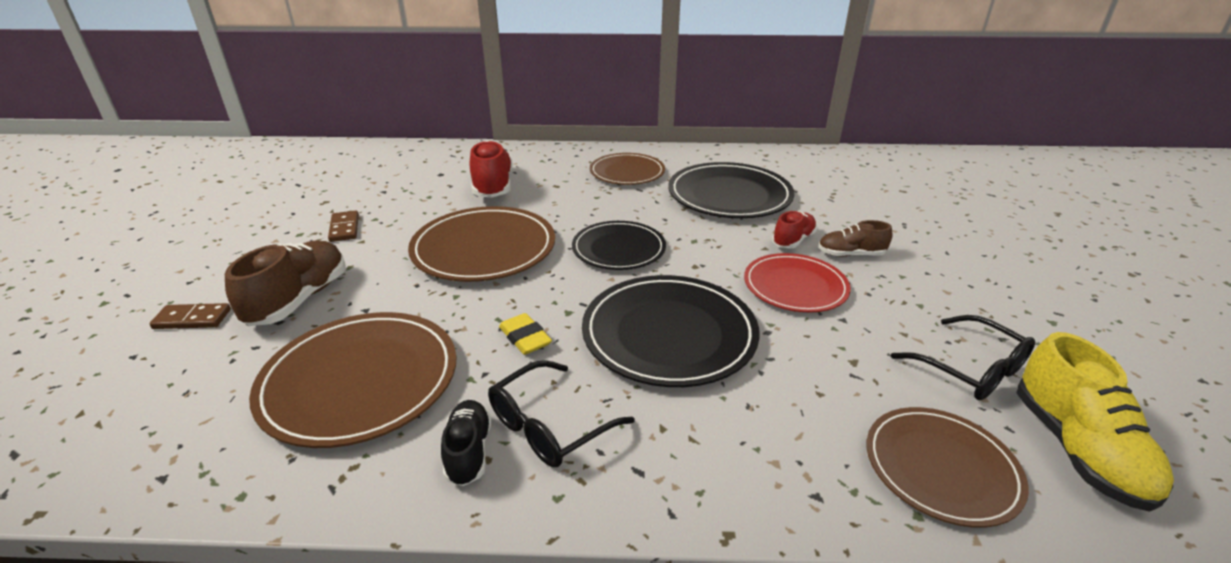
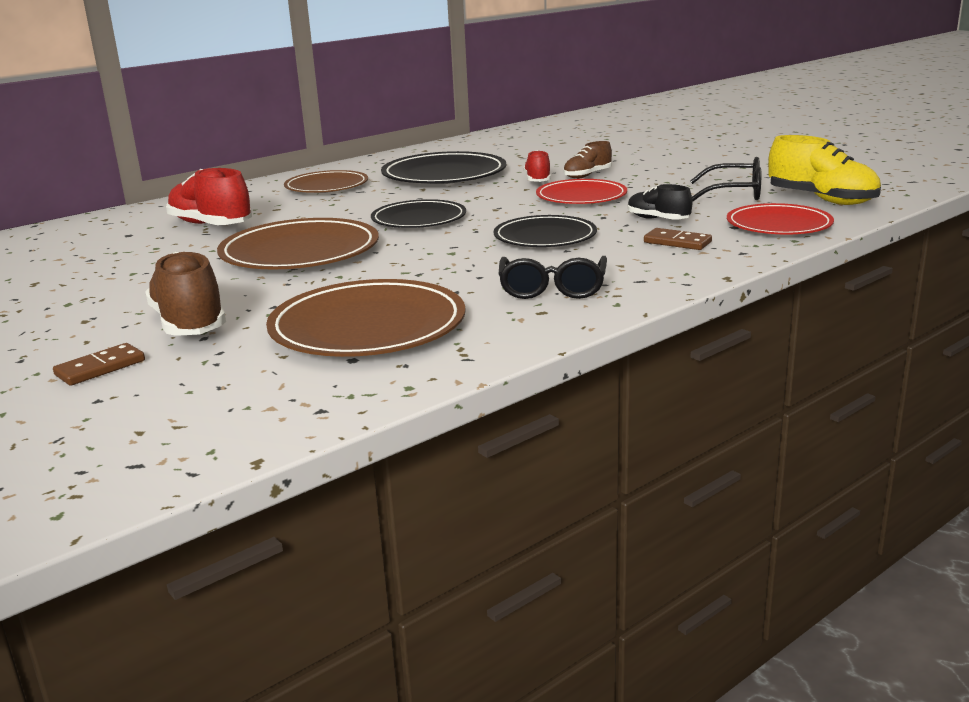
camera: 40 degrees left, 10 degrees down
brown domino [328,210,359,242] -> brown domino moved to [644,228,712,250]
black shoe [441,400,491,486] -> black shoe moved to [628,184,692,220]
yellow eraser [499,313,552,355] -> none
black plate [582,275,760,387] -> black plate [493,215,597,247], size x0.65
brown plate [867,407,1029,528] -> red plate [727,203,834,235]

